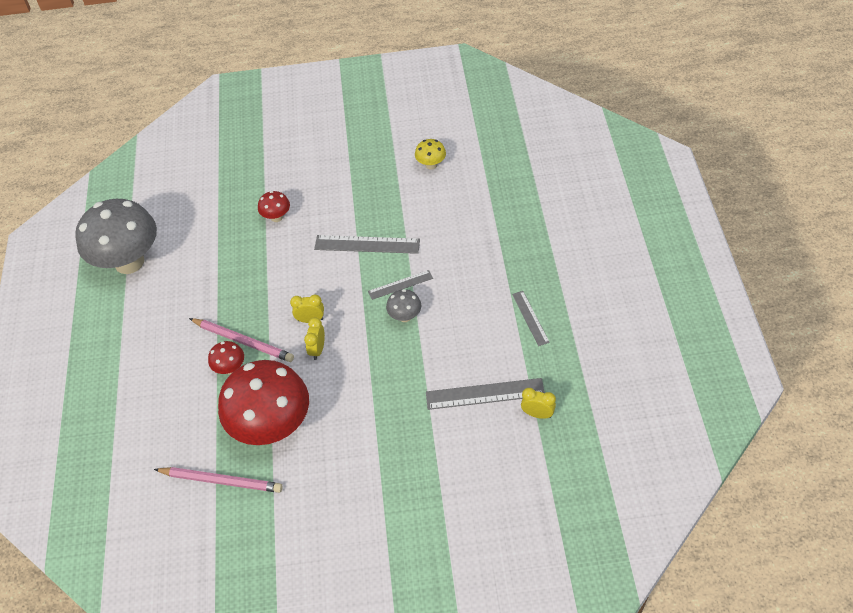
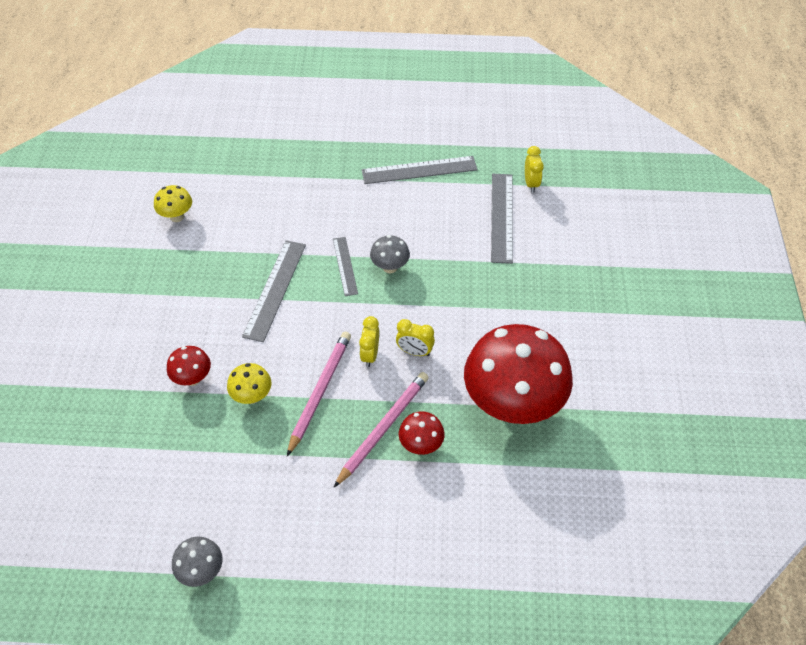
camera: 85 degrees left, 0 degrees up
grey mushroom [75,199,157,274] -> grey mushroom [172,537,223,587], size x0.42
pink pencil [154,467,283,493] -> pink pencil moved to [287,332,351,456]
grey ruler [512,291,550,346] -> grey ruler [362,156,478,184], size x1.65
yellow clock [521,388,556,419] -> yellow clock turned 150 degrees clockwise [525,146,544,192]
none -> yellow mushroom [227,363,271,404]

